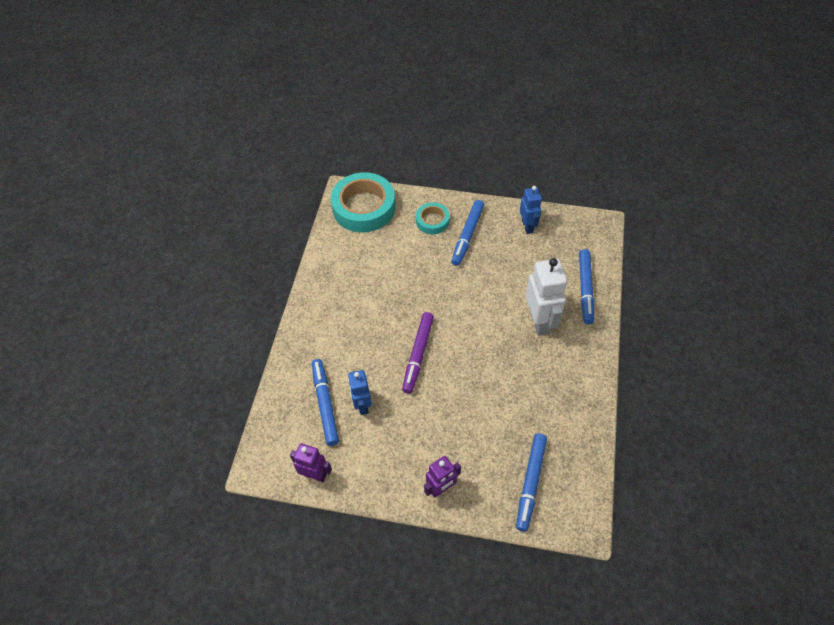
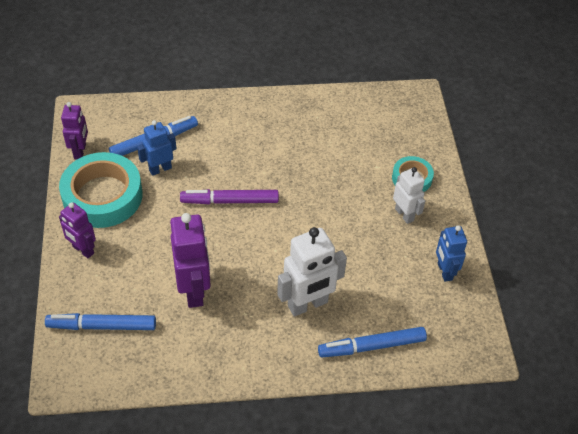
camera: 70 degrees right, 5 degrees down
turquoise tape [331,172,395,232] -> turquoise tape moved to [59,152,142,228]
blue marker [451,200,484,266] -> white robot [393,167,425,224]
blue robot [520,186,542,234] -> blue robot turned 105 degrees clockwise [436,225,467,282]
none -> purple robot [170,213,211,308]

